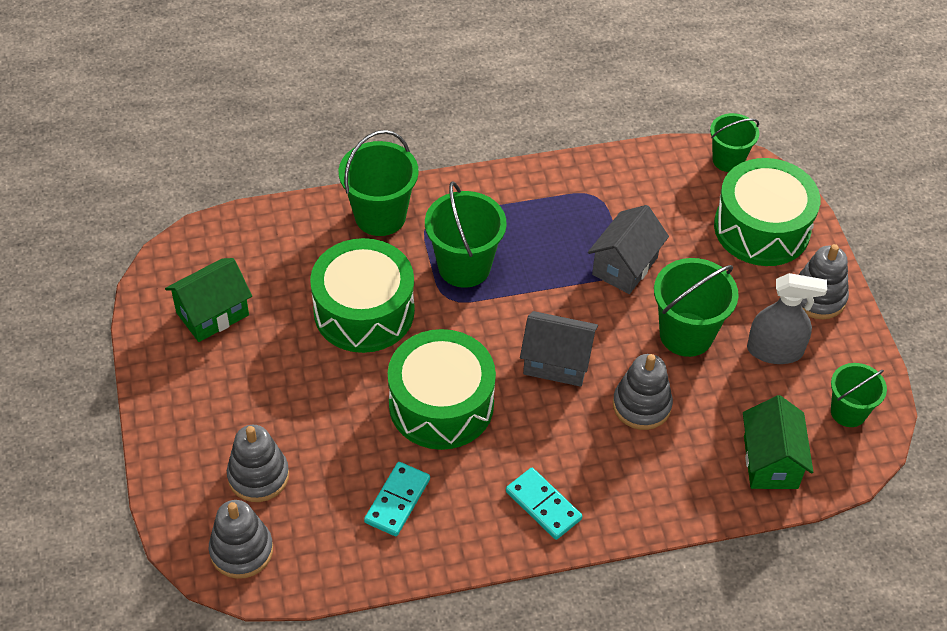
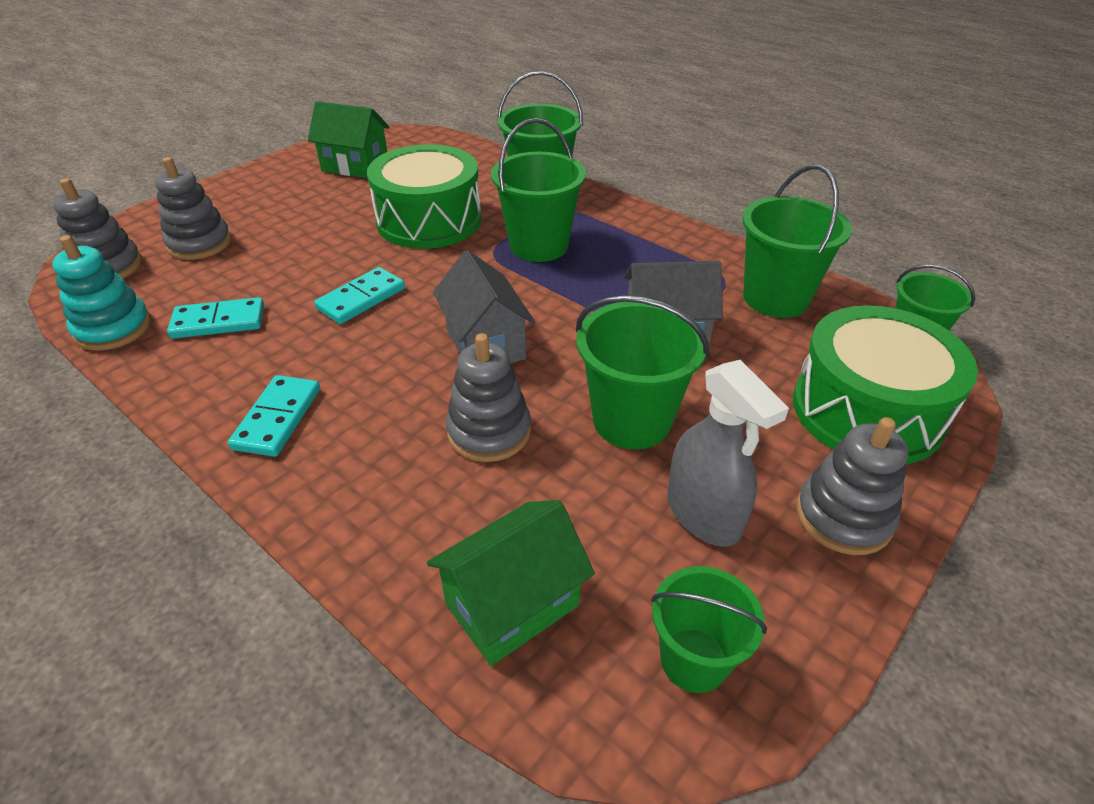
camera: 55 degrees right, 10 degrees down
green drum [388,329,496,450] -> turquoise domino [314,267,405,324]
none -> turquoise stacking toy [52,235,151,351]
none -> green bucket [742,165,852,318]

